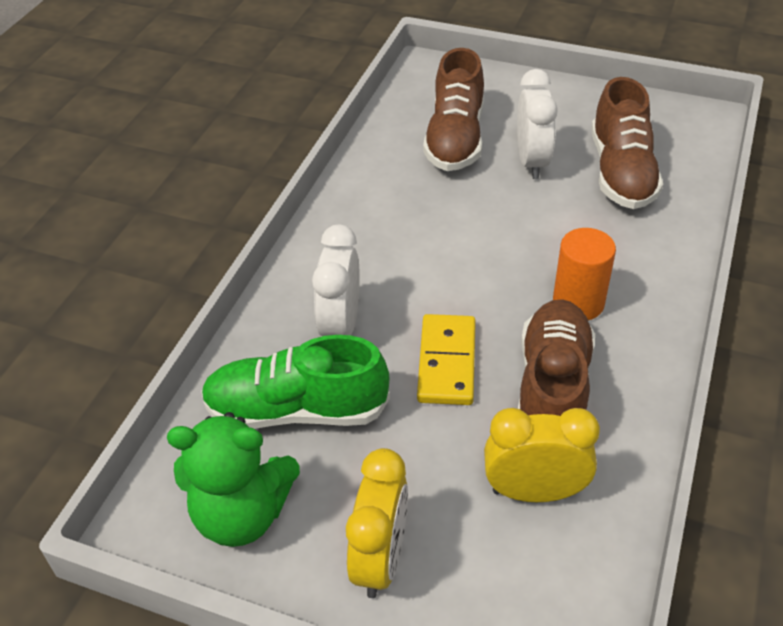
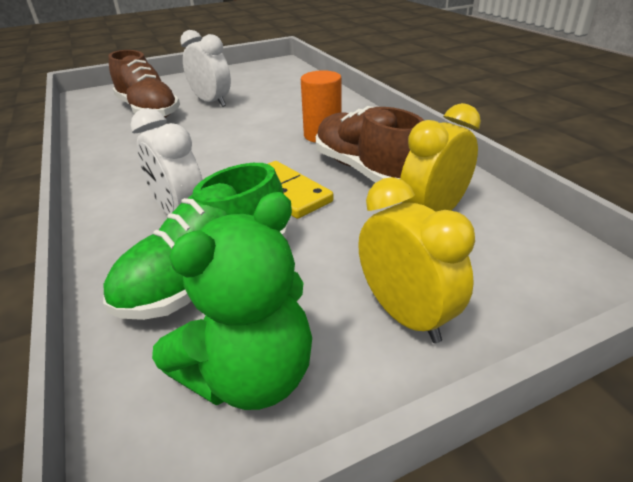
camera: 45 degrees left, 10 degrees down
brown shoe [591,77,663,209] -> none

